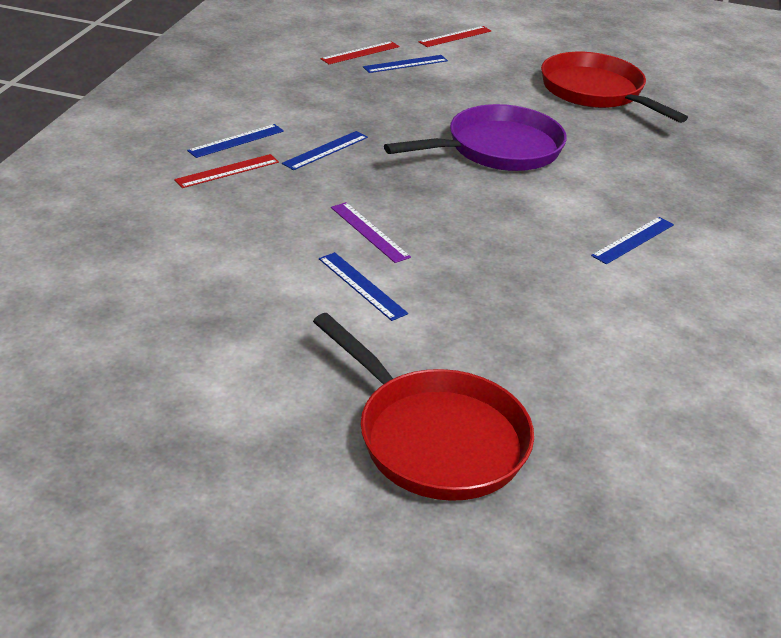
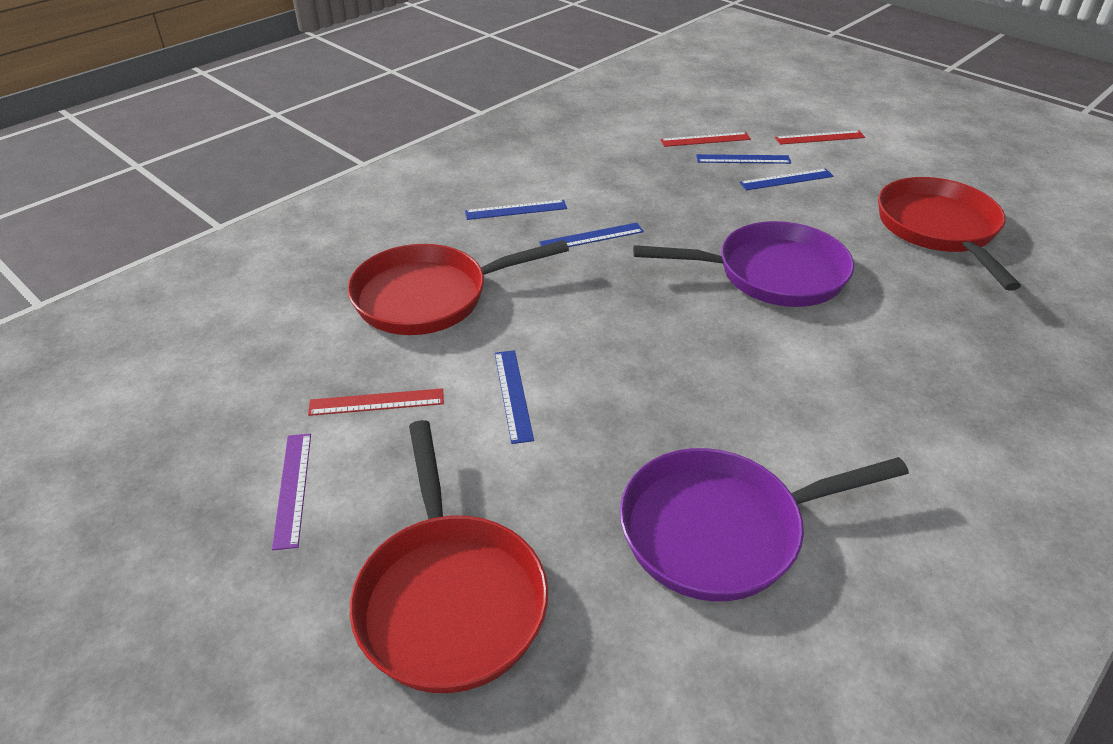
camera: 30 degrees right, 5 degrees up
red ruler [174,154,279,188] -> red ruler moved to [308,388,444,416]
purple ruler [331,202,411,263] -> purple ruler moved to [272,434,311,550]
blue ruler [591,217,674,264] -> blue ruler moved to [739,169,834,190]
none -> red pan [348,240,569,335]
none -> purple pan [620,448,909,601]

